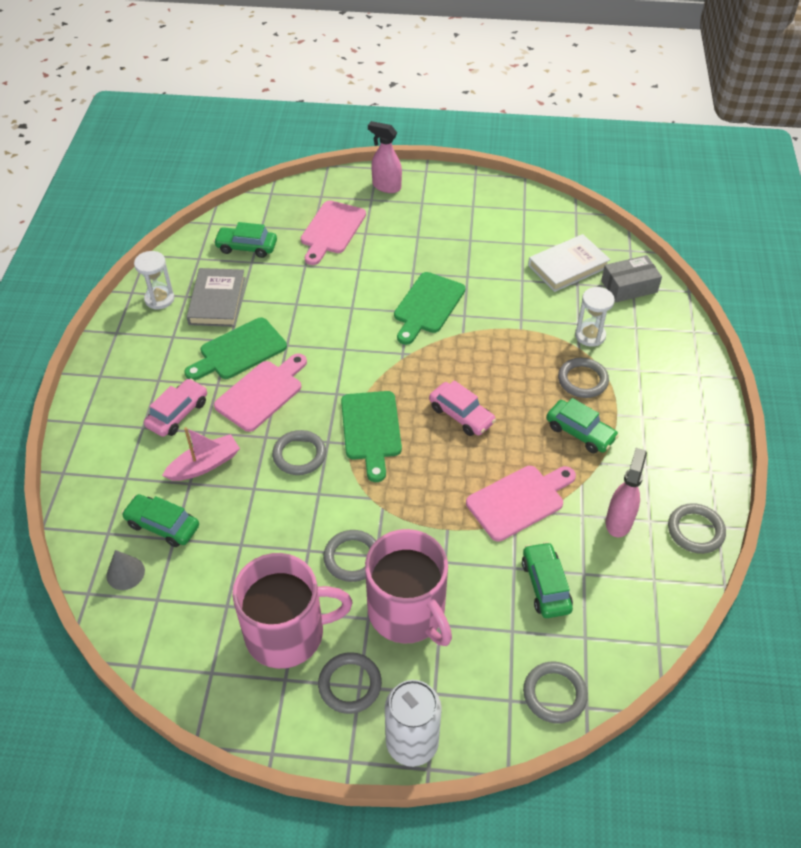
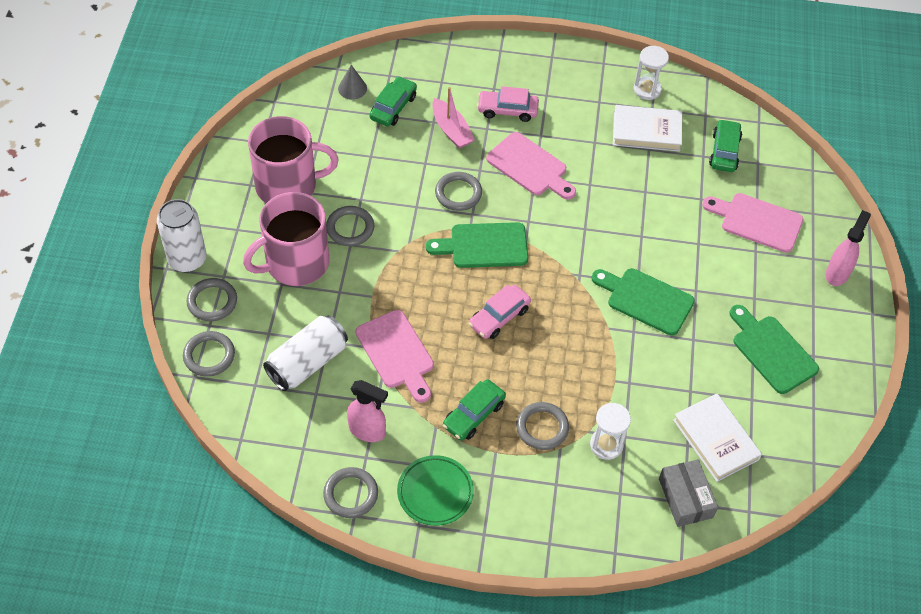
camera: 90 degrees right, 5 degrees up
pink car [144,379,207,437] -> pink car turned 150 degrees clockwise [477,86,539,122]
green cutting board [184,318,287,380] -> green cutting board moved to [729,305,819,394]
grey book [187,268,246,327] -> white book [613,105,682,152]
pink mug [232,553,352,669] -> pink mug turned 90 degrees counterclockwise [248,116,339,203]
grey ring [318,652,382,714] -> grey ring moved to [187,278,237,321]
green car [522,542,573,618] -> white can [263,315,348,391]
none -> green plate [397,455,474,526]

